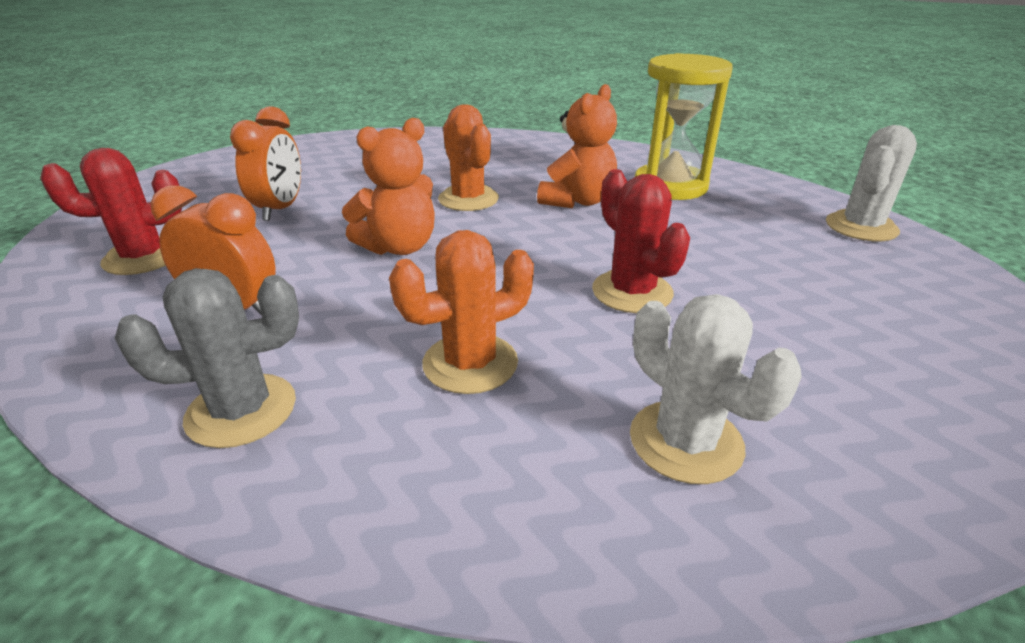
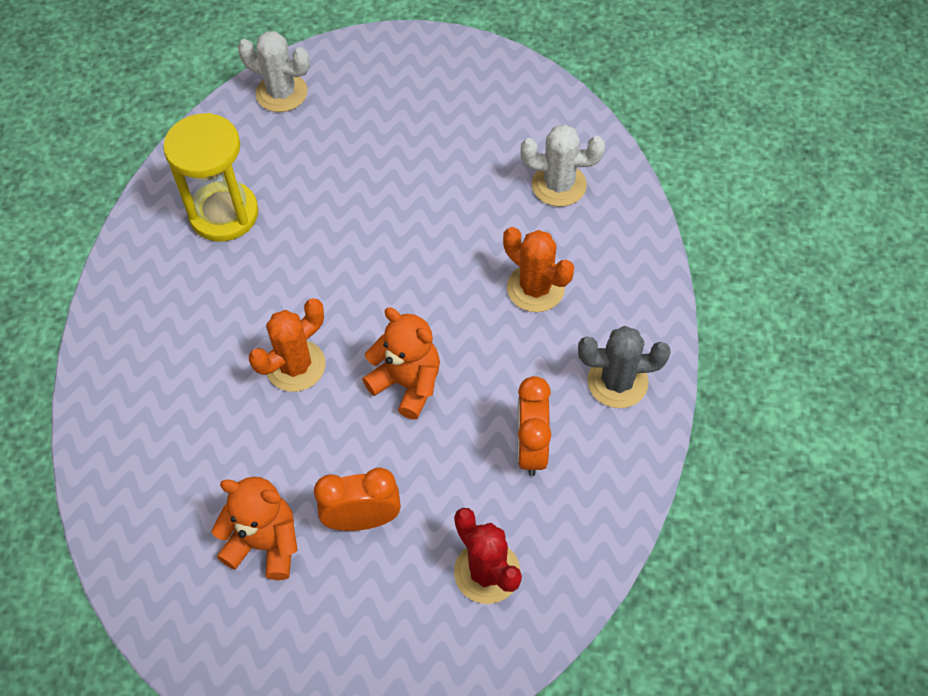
camera: 105 degrees left, 25 degrees up
grey cactus [115,268,299,448] -> grey cactus turned 60 degrees counterclockwise [578,326,671,408]
orange teddy bear [537,84,617,208] -> orange teddy bear moved to [211,477,298,580]
red cactus [592,169,690,313] -> none
white cactus [630,294,802,484] -> white cactus turned 60 degrees clockwise [521,124,605,207]

